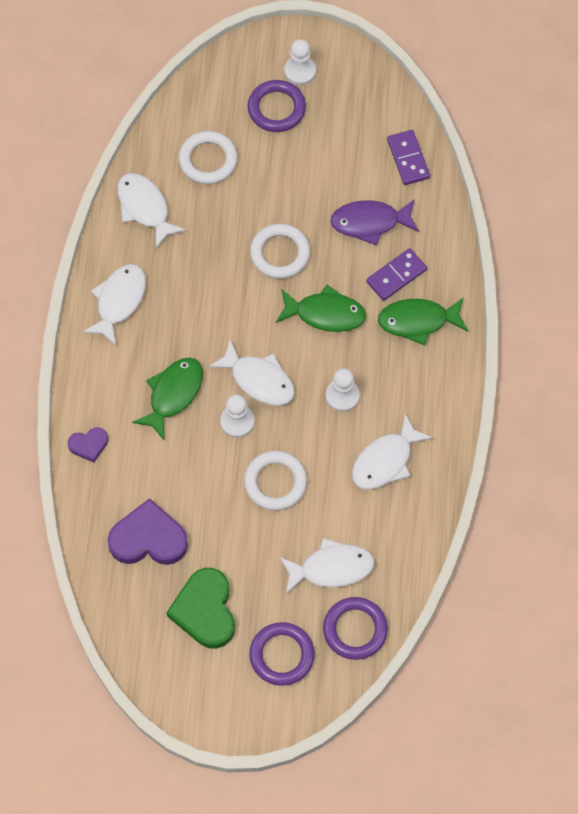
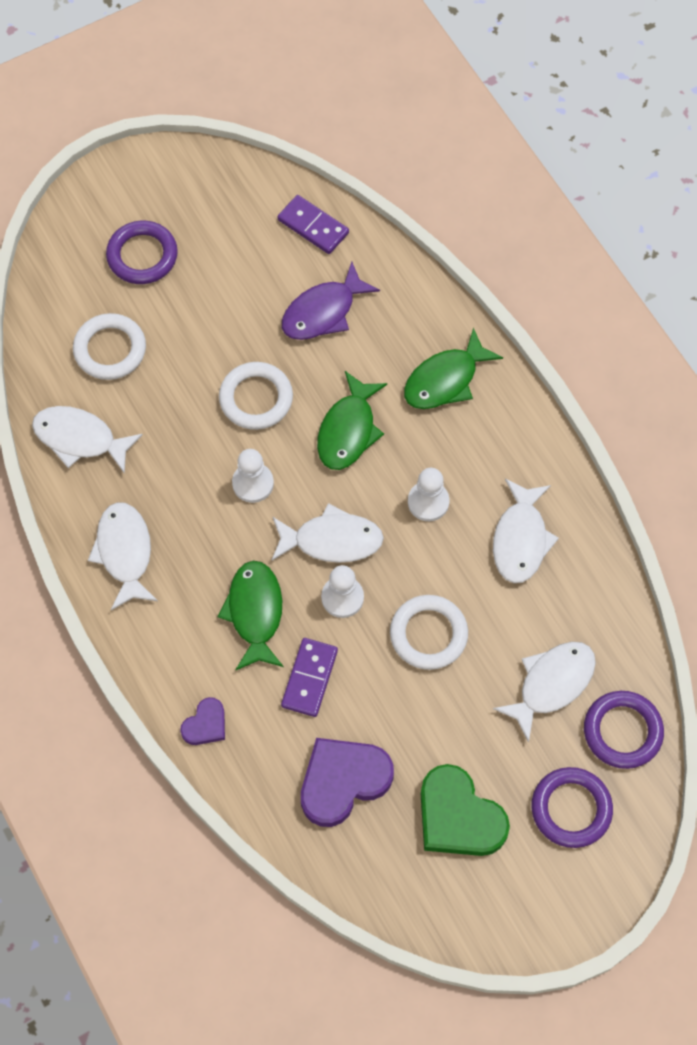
camera: 35 degrees left, 0 degrees up
green fish [276,285,366,332] -> green fish turned 135 degrees clockwise [317,371,387,470]
white pawn [284,39,316,85] -> white pawn moved to [232,449,274,503]
purple domino [366,248,427,301] -> purple domino moved to [281,638,338,717]

